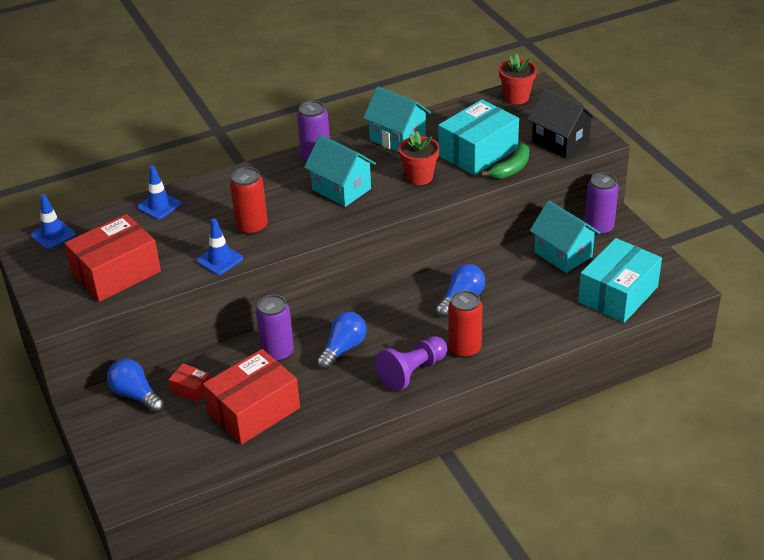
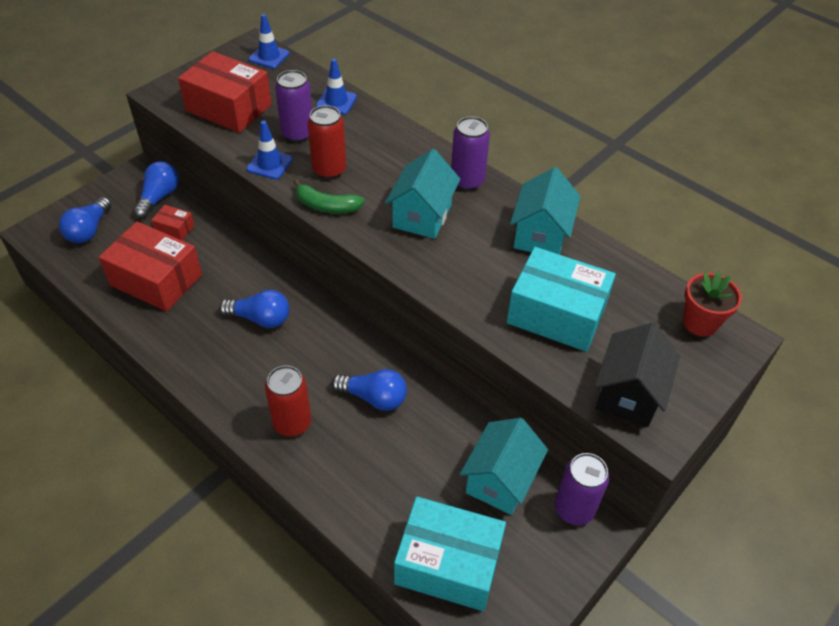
camera: 65 degrees right, 10 degrees up
red box [168,363,211,403] -> red box turned 75 degrees counterclockwise [151,205,194,241]
purple can [256,295,294,362] -> purple can moved to [275,70,312,142]
purple pawn [375,336,447,392] -> none
red flower pot [398,131,440,185] -> none
green banana [481,143,530,179] -> green banana moved to [293,179,365,213]
none -> blue light bulb [59,197,112,243]

